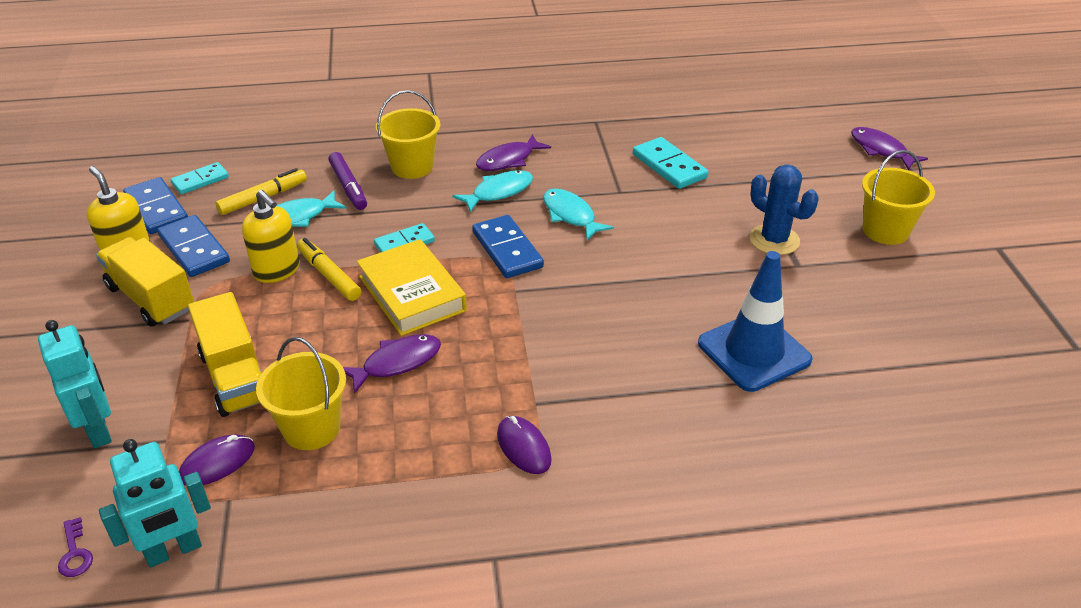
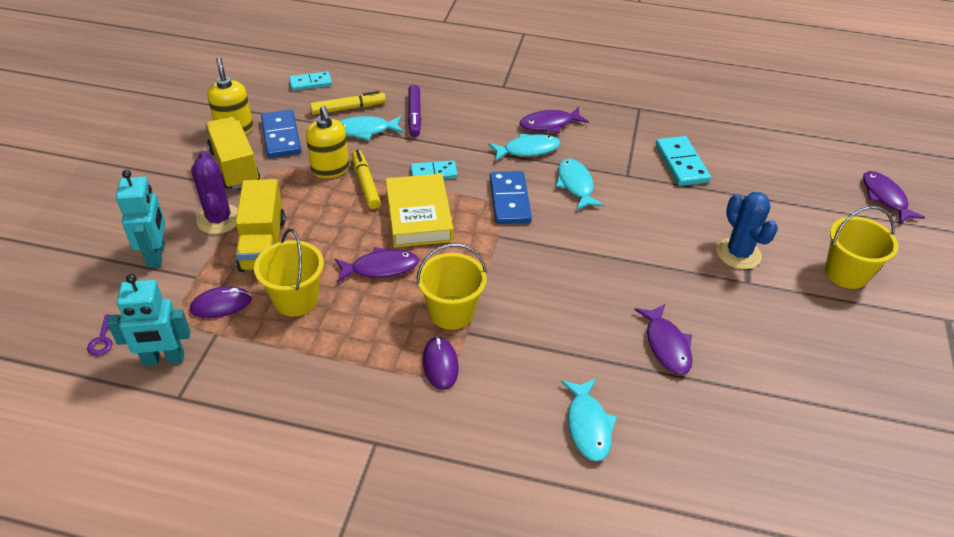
camera: 20 degrees right, 5 degrees up
blue domino [123,177,188,234] -> none
yellow bucket [376,90,441,179] -> yellow bucket moved to [417,243,487,330]
blue traffic cone [698,251,813,392] -> purple fish [634,304,692,374]
none -> purple cactus [191,151,238,234]
none -> turquoise fish [561,378,617,462]

